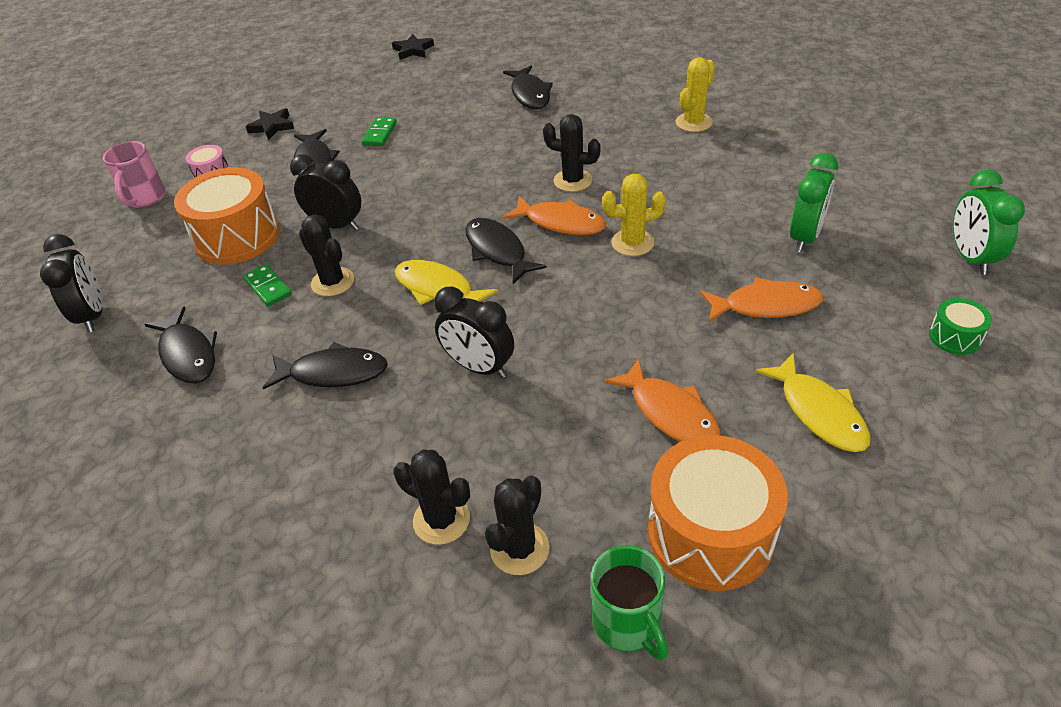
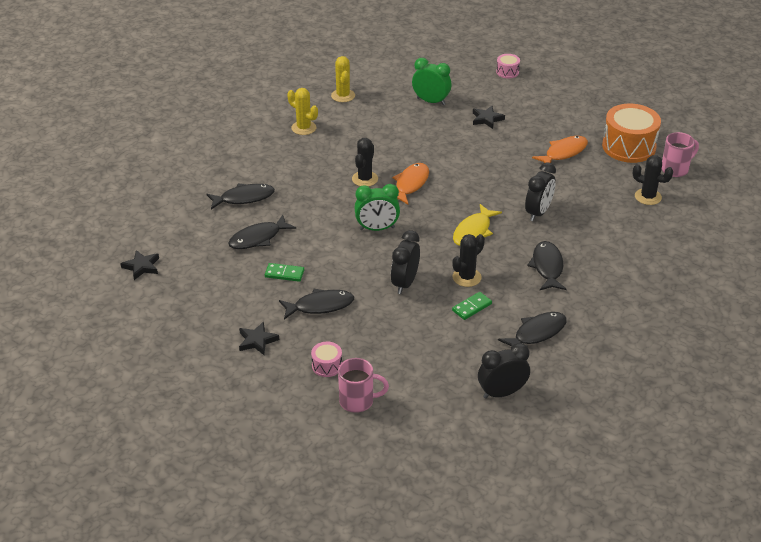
camera: 95 degrees left, 5 degrees down
orange drum [174,167,280,265] -> none
black cactus [393,450,470,545] -> none
black fish [465,218,547,284] -> black fish moved to [228,215,296,249]
green mug [591,545,668,661] -> pink mug [662,132,699,177]
yellow cactus [602,174,666,256] -> yellow cactus moved to [331,56,355,102]
orange fish [700,277,823,323] -> black star [473,106,505,129]
yellow fish [755,353,871,452] -> none
green drum [929,298,992,355] -> pink drum [496,54,520,78]
green clock [953,169,1025,275] -> green clock moved to [354,184,400,231]

